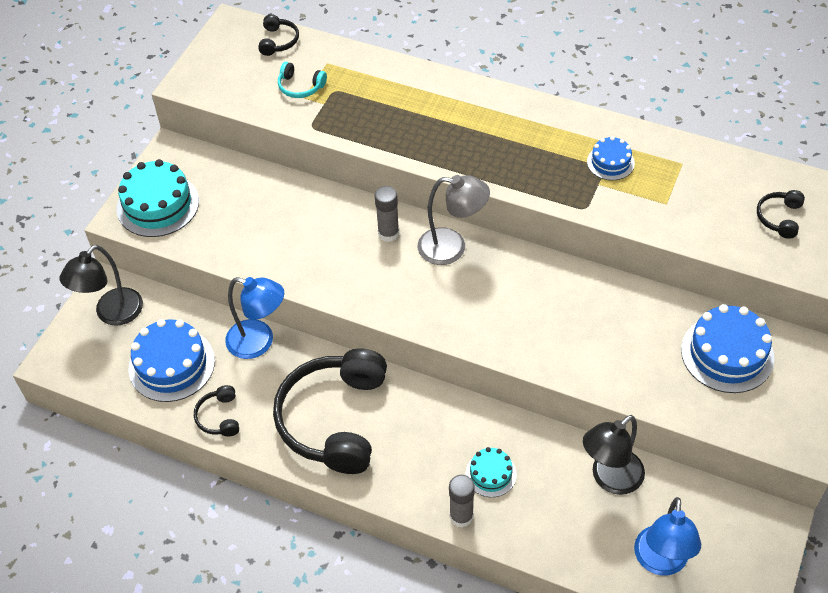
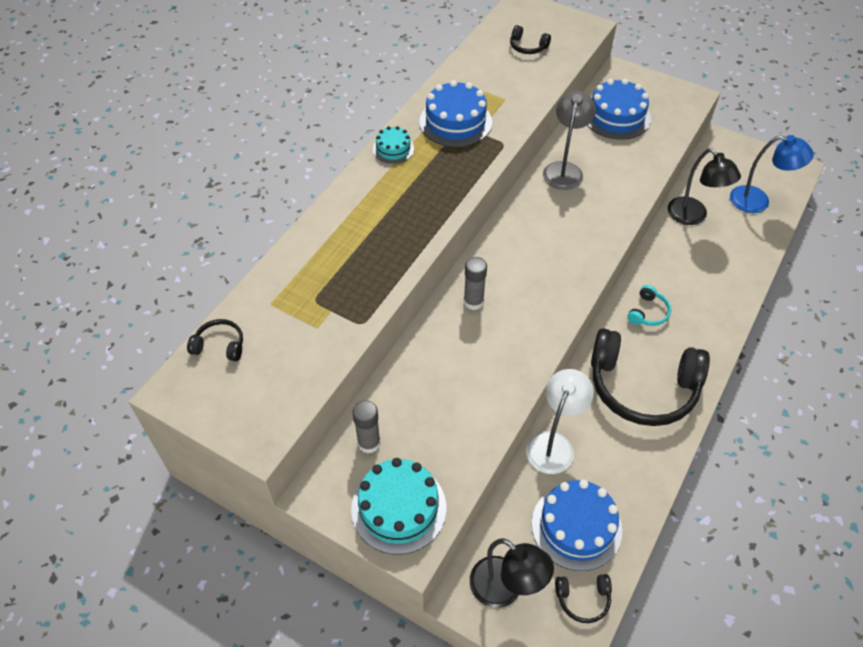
camera: 85 degrees left, 0 degrees up
black headphones [194,385,239,437] -> black headphones moved to [555,574,612,623]
blue lamp [225,277,284,359] -> white lamp [526,369,594,474]
turquoise headphones [278,62,327,98] -> turquoise headphones moved to [627,285,671,326]
grey lamp [418,175,490,265] -> grey lamp moved to [543,91,596,190]
grey glue stick [449,475,475,527] -> grey glue stick moved to [353,400,380,454]
turquoise cake [466,447,517,497] -> turquoise cake moved to [373,126,414,164]
blue cake [587,136,635,180] -> blue cake [419,80,492,147], size x1.81

